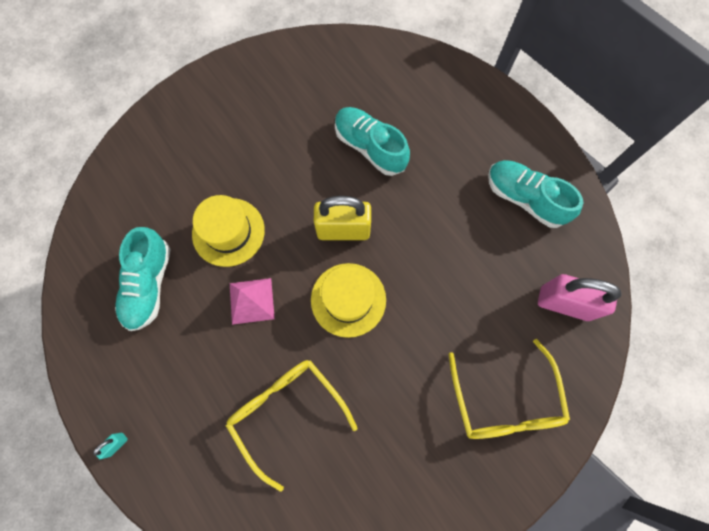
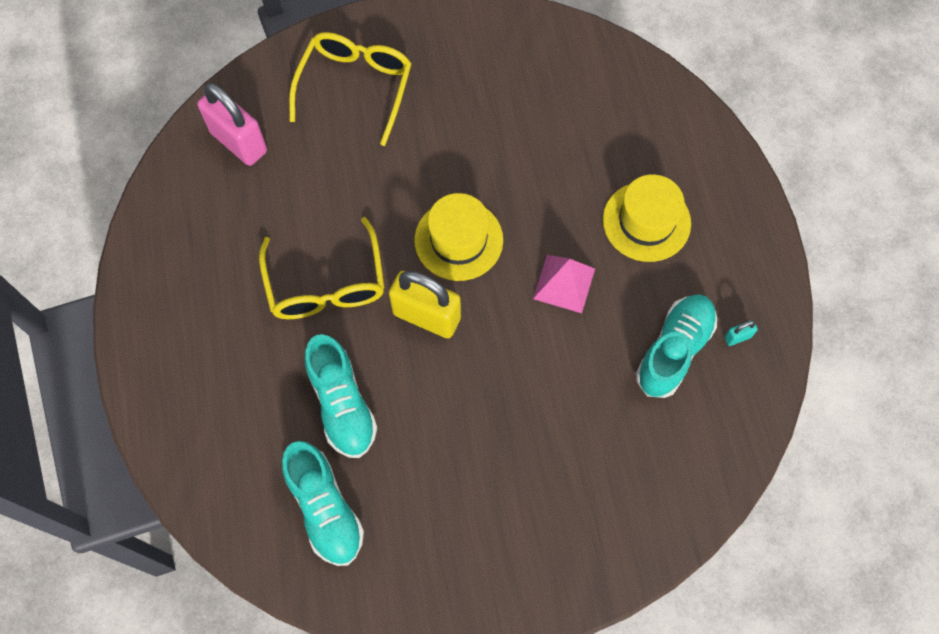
camera: 155 degrees left, 5 degrees down
turquoise padlock [93,433,128,459] -> turquoise padlock moved to [724,320,758,346]
yellow hat [192,195,265,267] -> yellow hat moved to [603,174,691,262]
yellow glasses [226,360,357,492] -> yellow glasses moved to [259,217,385,319]
turquoise shoe [488,160,583,228] -> turquoise shoe moved to [282,441,364,566]

